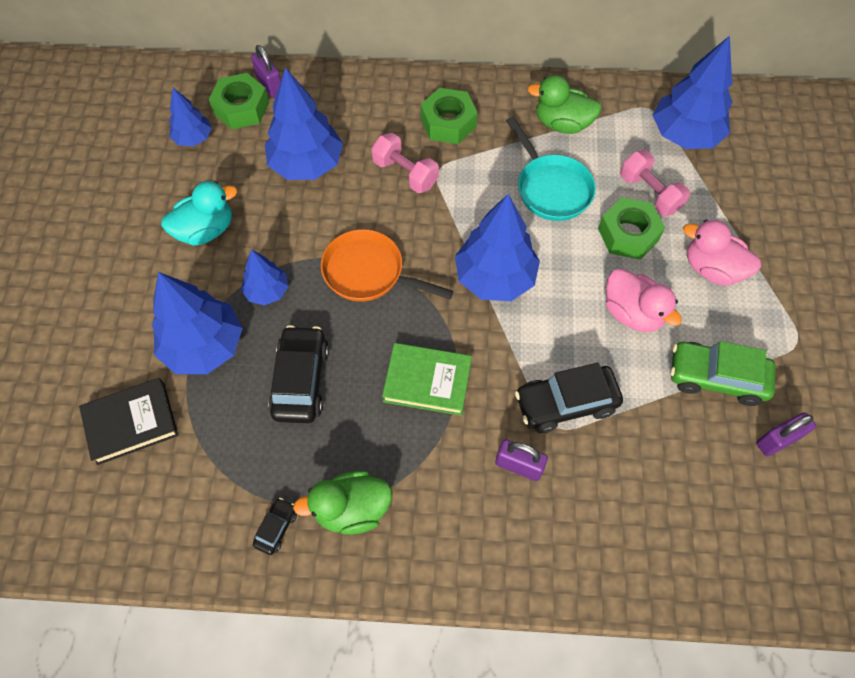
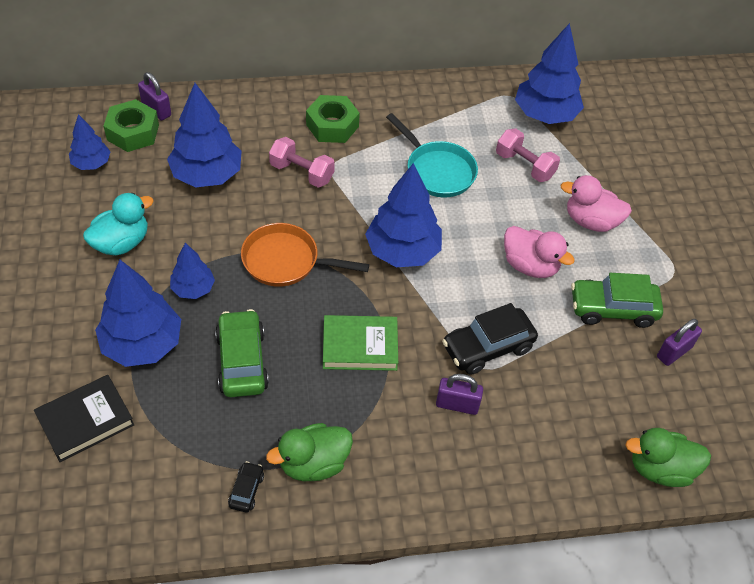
camera: 15 degrees left, 10 degrees down
black car [268,325,329,423] -> green car [215,309,269,397]
green duck [527,75,602,134] -> green duck moved to [625,428,711,487]
green nut [598,197,665,260] -> none

